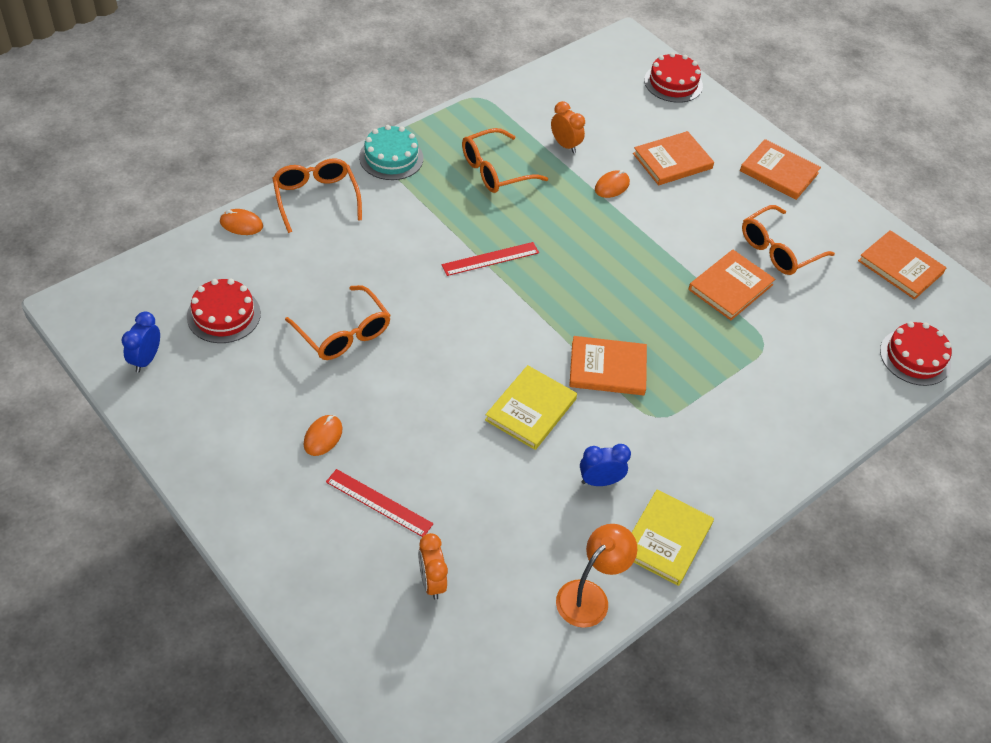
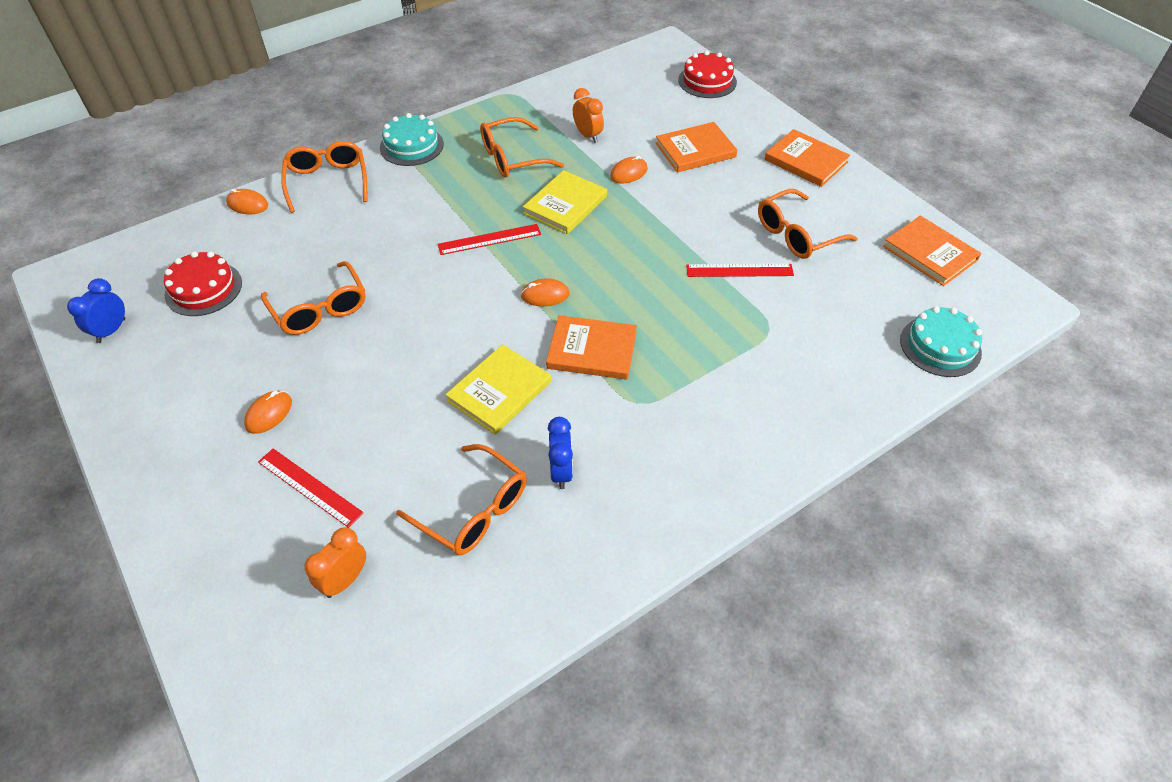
camera: 10 degrees right, 0 degrees up
orange clock [418,533,448,600] -> orange clock turned 45 degrees clockwise [304,528,366,598]
orange lamp [556,524,637,628] -> none
blue clock [580,444,631,486] -> blue clock turned 90 degrees clockwise [548,417,573,489]
yellow book [632,490,714,586] -> yellow book moved to [523,170,607,234]
orange book [688,250,775,320] -> red ruler [686,264,794,277]
red cake [880,322,952,386] -> turquoise cake [900,306,982,377]
none -> orange glasses [396,444,527,555]
none -> orange mouse [520,278,570,306]

